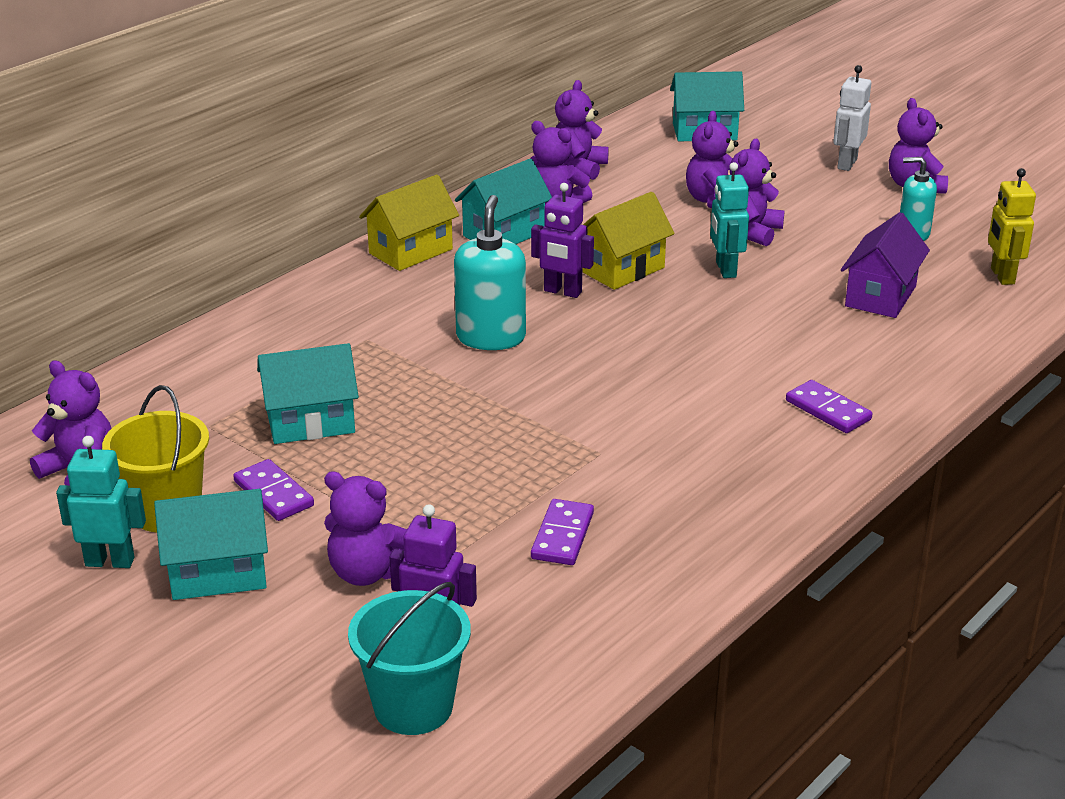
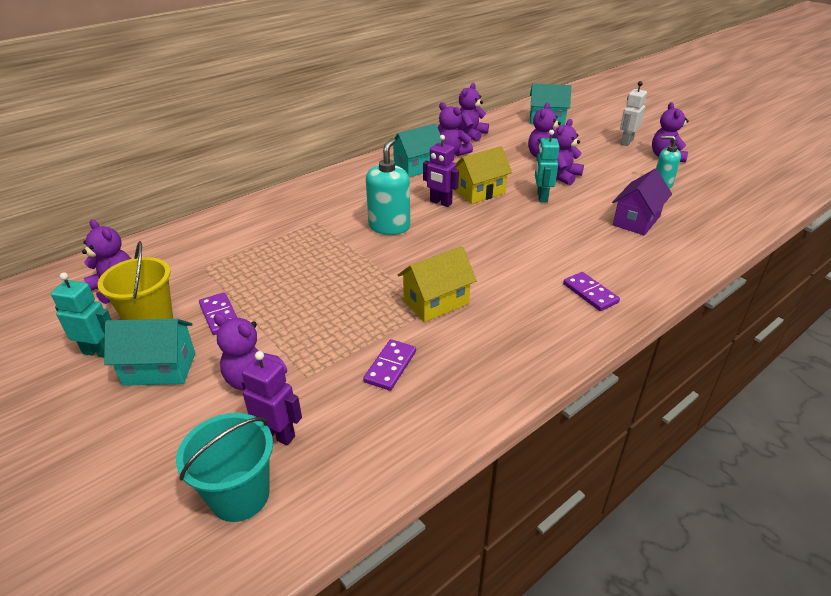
camera: 10 degrees right, 5 degrees up
turquoise house [257,343,359,444] -> none
yellow house [359,175,459,271] -> yellow house moved to [398,246,477,322]
yellow robot [988,168,1036,285] -> none

